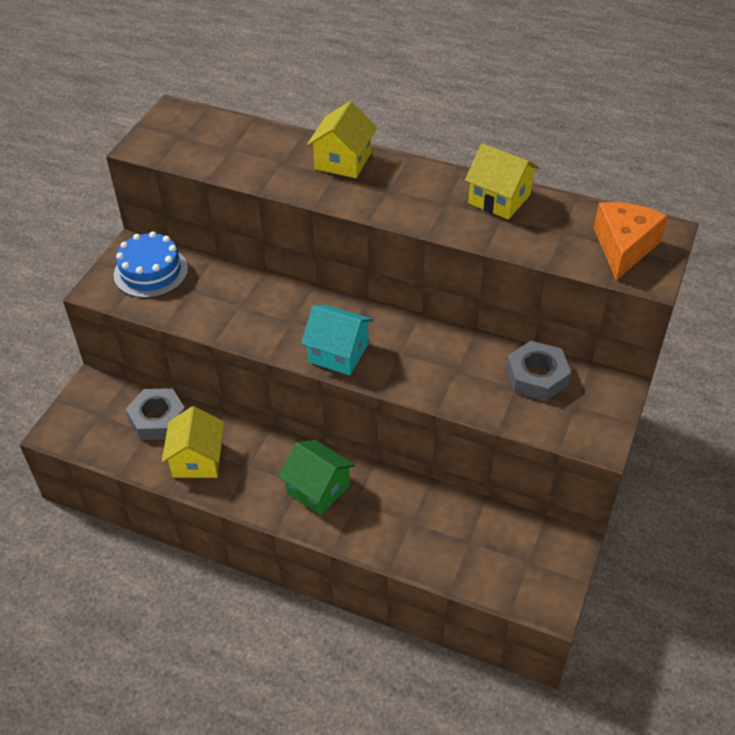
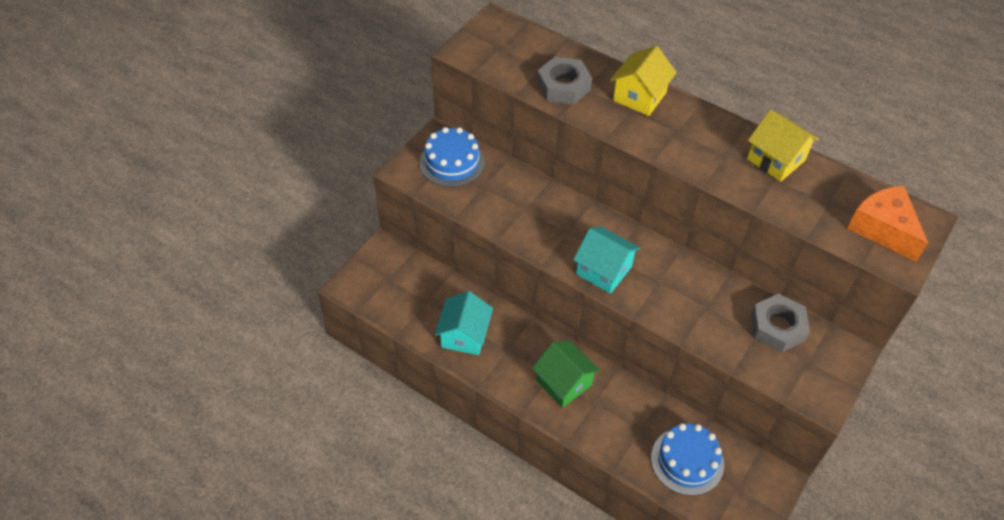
camera: 10 degrees right, 5 degrees up
grey nut [126,388,185,440] -> grey nut moved to [537,56,592,105]
yellow house [162,406,224,478] -> turquoise house [435,291,493,355]
orange cheese [594,202,668,280] -> orange cheese turned 60 degrees counterclockwise [847,186,928,262]
none -> blue cake [651,423,724,496]

